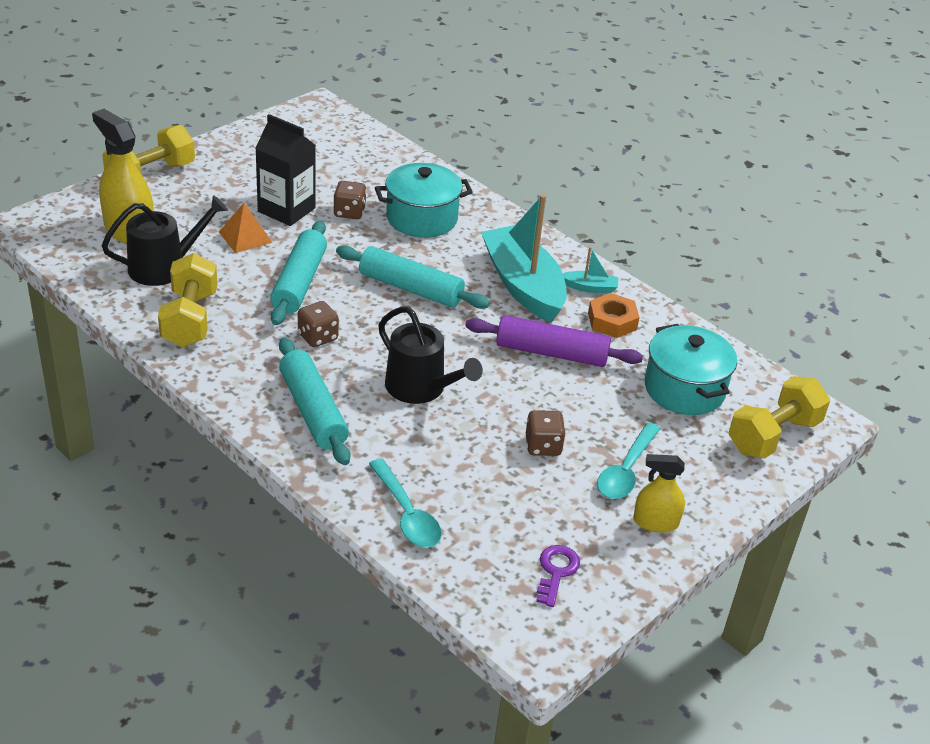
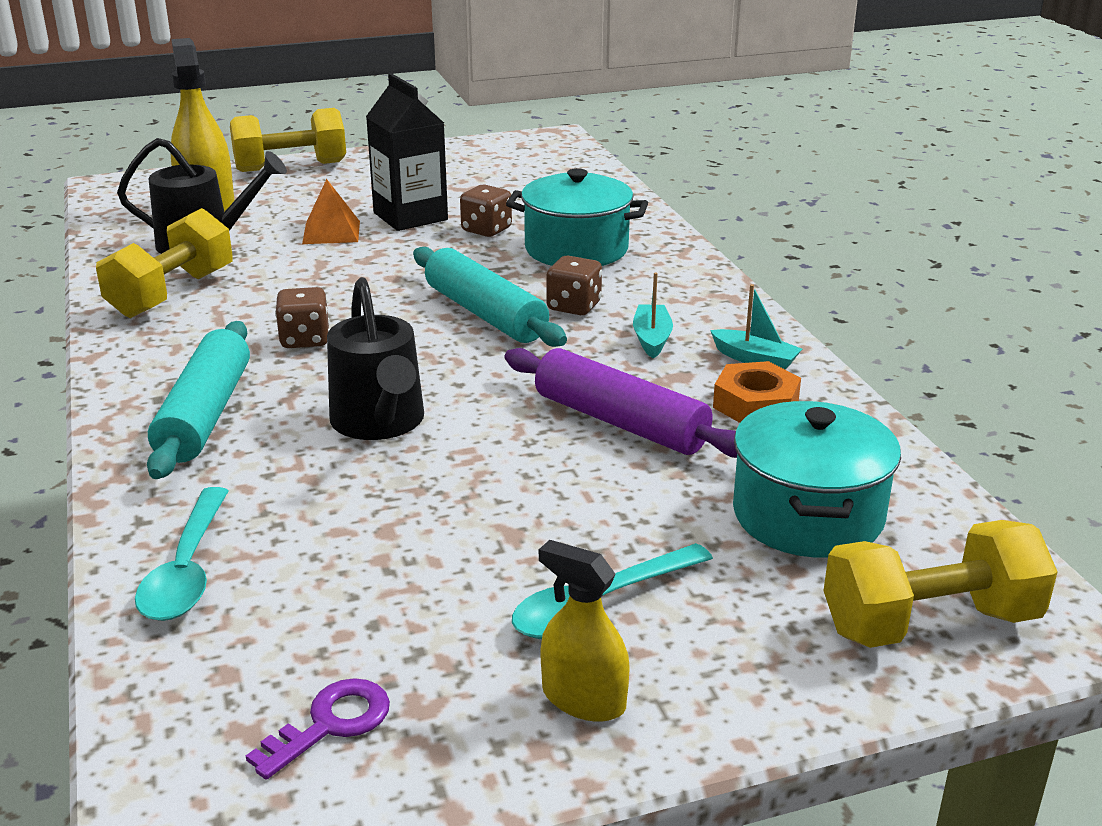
camera: 30 degrees right, 10 degrees down
turquoise rolling pin [270,221,327,325] -> none
turquoise boat [481,194,567,323] -> turquoise boat [633,272,673,359], size x0.42
brown dice [526,410,566,456] -> brown dice moved to [546,256,602,315]

